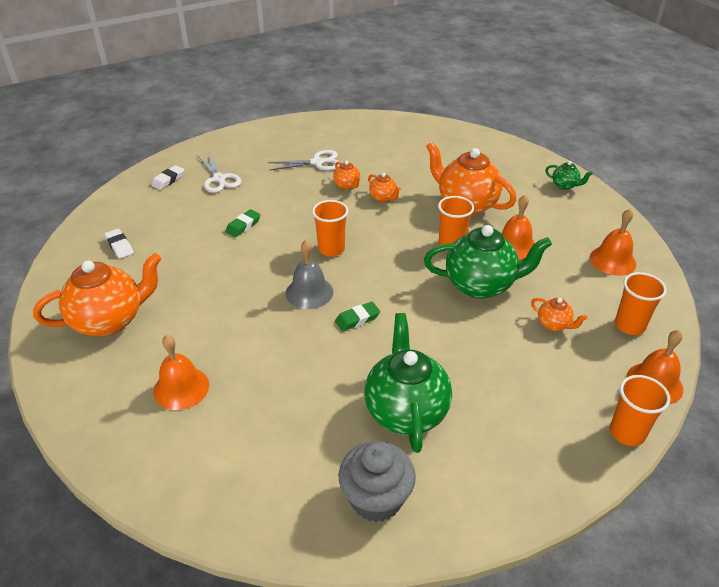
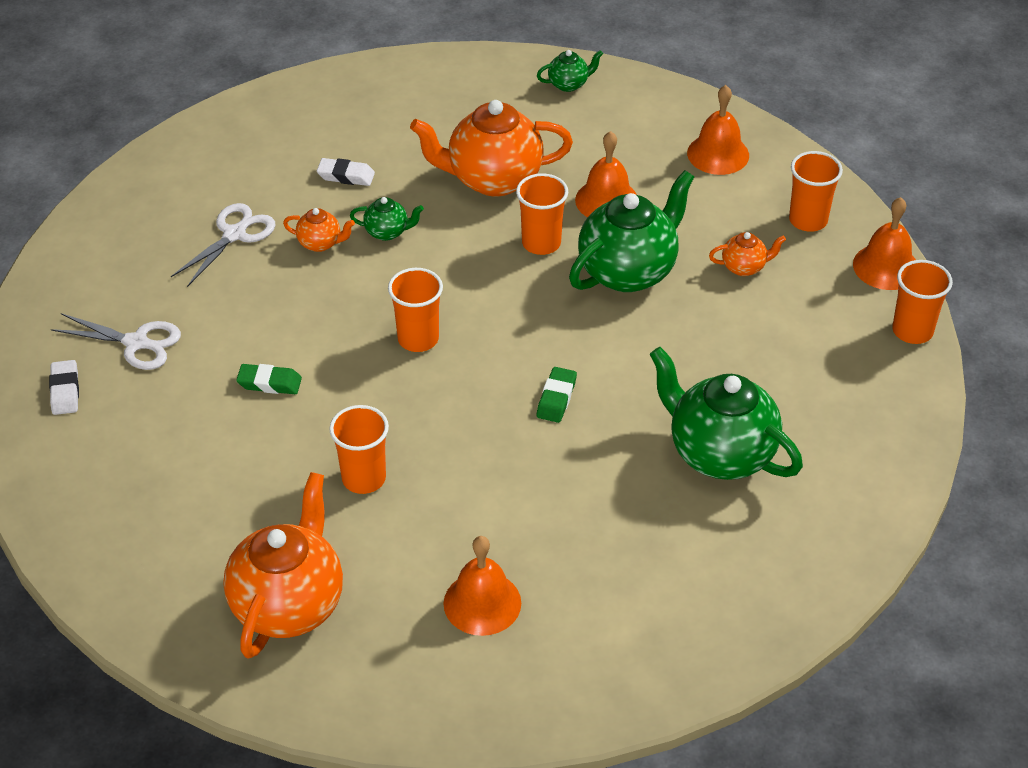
camera: 45 degrees left, 5 degrees up
white eraser [104,229,134,259] -> white eraser moved to [317,158,375,186]
green eraser [225,209,261,237] -> green eraser turned 75 degrees counterclockwise [236,364,302,394]
grey bell [286,240,333,309] -> none
grey cupcake [338,441,416,522] -> none
orange teapot [368,173,401,202] -> green teapot [350,197,424,241]
none -> orange cup [329,405,389,494]

